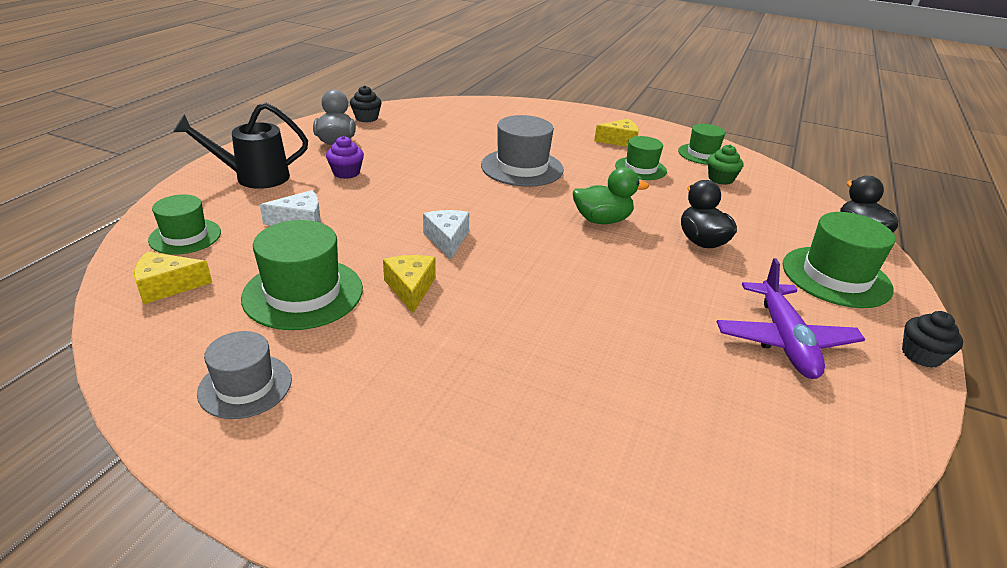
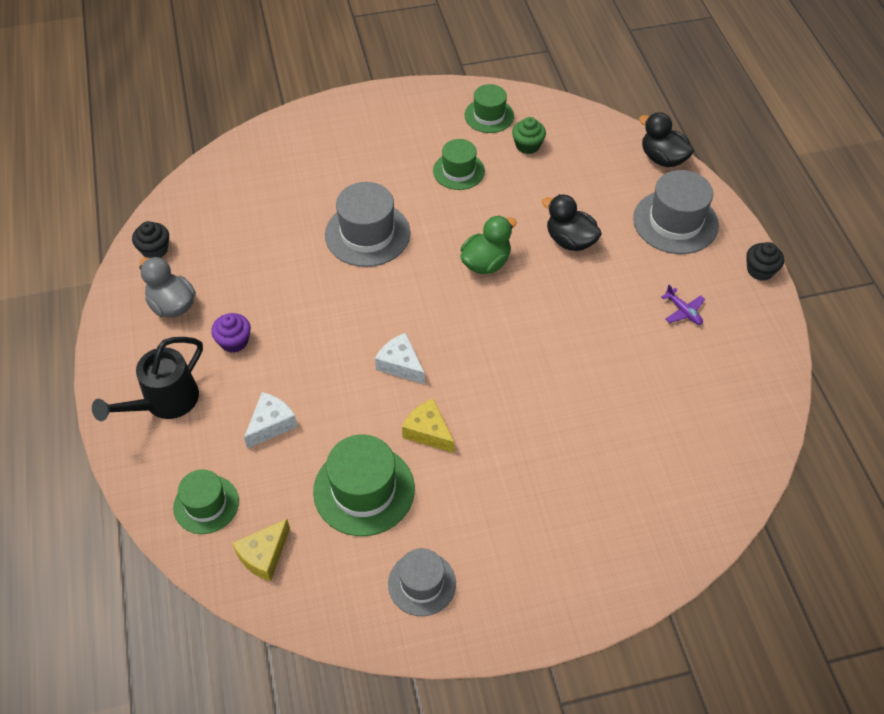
camera: 35 degrees left, 20 degrees up
yellow cheese [594,119,639,147] -> none
purple plane [717,258,865,379] -> purple plane [661,285,705,325], size x0.46
green hat [783,212,895,308] -> grey hat [633,170,719,254]

